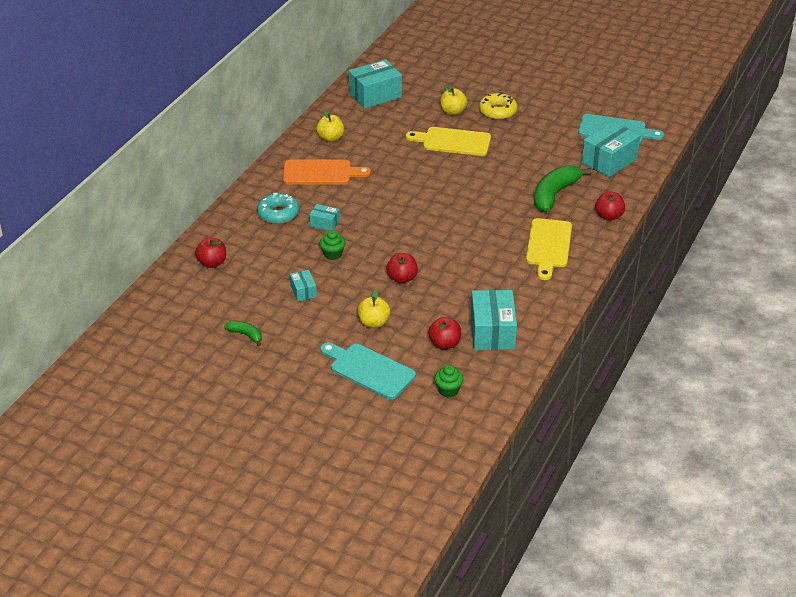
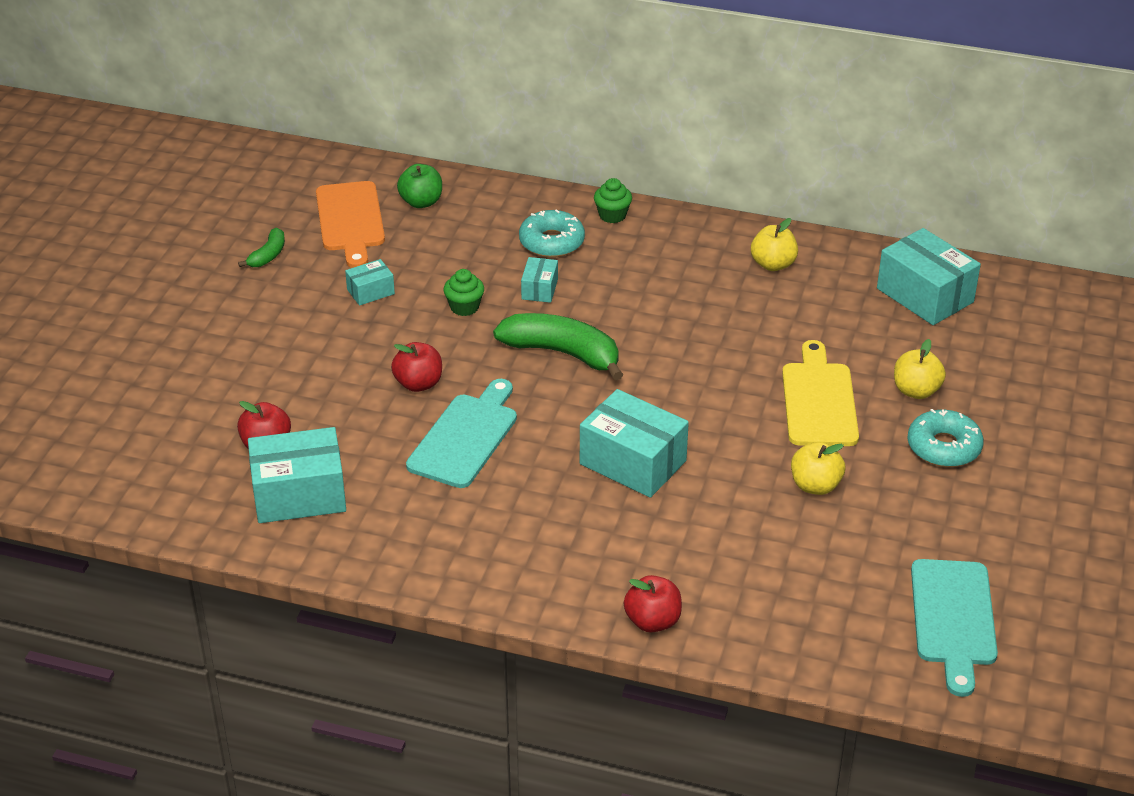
camera: 80 degrees right, 0 degrees up
red apple [195,237,226,268] -> green apple [397,164,442,208]
orange cutting board [283,160,371,184] -> orange cutting board moved to [316,181,385,268]
turquoise cutting board [320,343,416,399] -> turquoise cutting board moved to [406,379,517,488]
yellow apple [358,289,390,328] -> yellow apple moved to [791,442,845,495]
green cupcake [434,365,463,397] -> green cupcake moved to [594,178,632,223]
yellow donut [479,92,517,120] -> turquoise donut [907,409,984,467]
yellow cutting board [526,218,572,280] -> none
green banana [534,165,592,212] -> green banana moved to [493,313,623,381]
turquoise box [582,121,640,177] -> turquoise box moved to [580,389,689,498]

